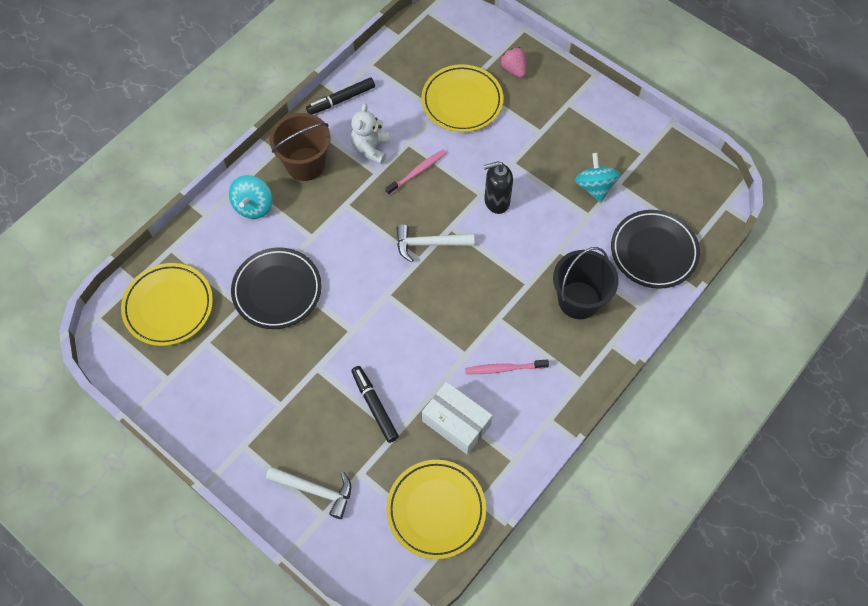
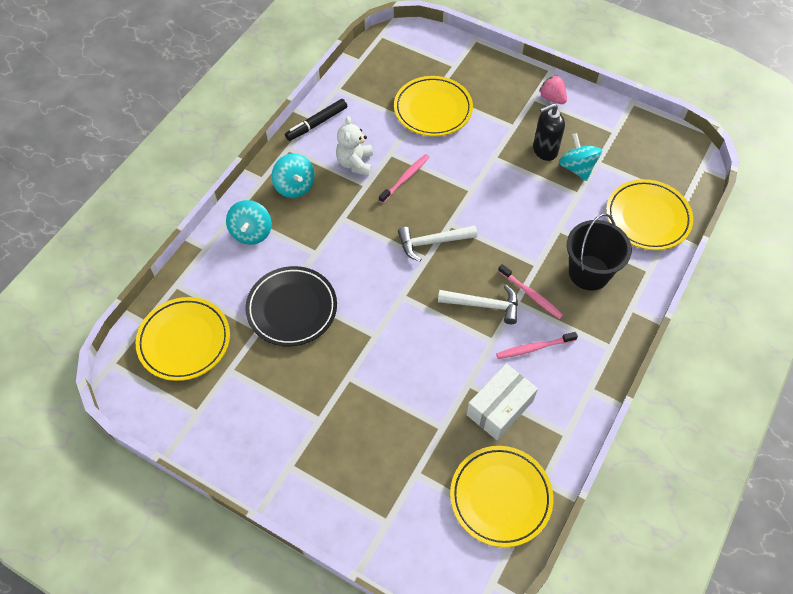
camera: 10 degrees left, 5 degrees down
white hammer [266,467,351,519] -> white hammer moved to [438,285,518,324]
brown bucket [270,113,331,181] -> turquoise spinning top [272,153,315,198]
black marker [351,366,399,443] -> none
white box [422,382,493,455] -> white box turned 75 degrees counterclockwise [466,363,538,440]
black soap dispenser [484,161,513,214] -> black soap dispenser moved to [533,103,565,161]
pink strawberry [500,47,527,78] -> pink strawberry moved to [539,75,567,104]
black plate [611,210,700,289] -> yellow plate [606,179,693,250]
none -> pink toothbrush [498,264,563,319]

